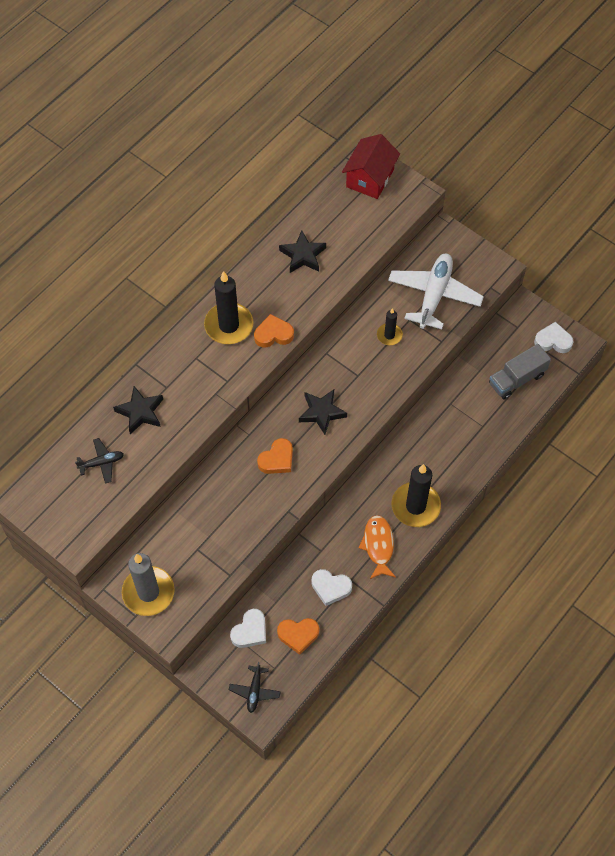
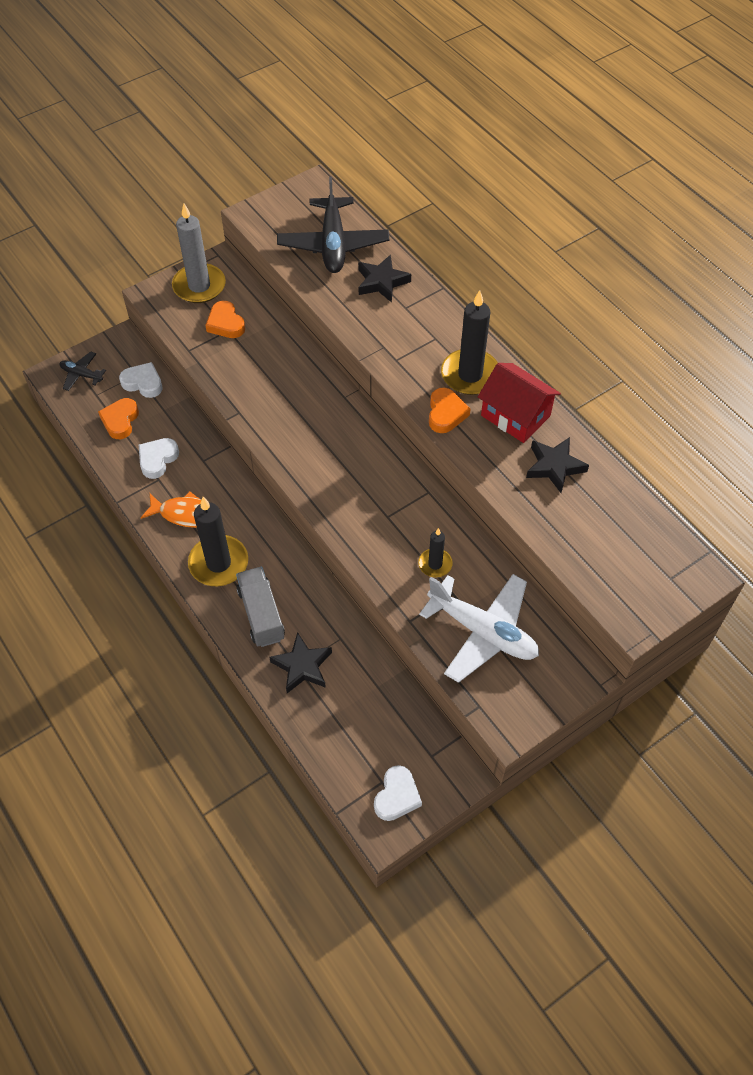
camera: 105 degrees right, 5 degrees down
black plane [75,438,124,484] -> black plane [277,177,389,273], size x2.08
white heart [230,609,266,648] -> white heart turned 150 degrees clockwise [119,362,163,398]
orange heart [257,438,293,474] -> orange heart moved to [205,301,245,338]
black star [299,389,347,435] -> black star moved to [269,632,332,693]
red house [342,134,400,199] -> red house moved to [478,363,561,443]
grey truck [489,344,551,400] -> grey truck moved to [236,567,285,647]

